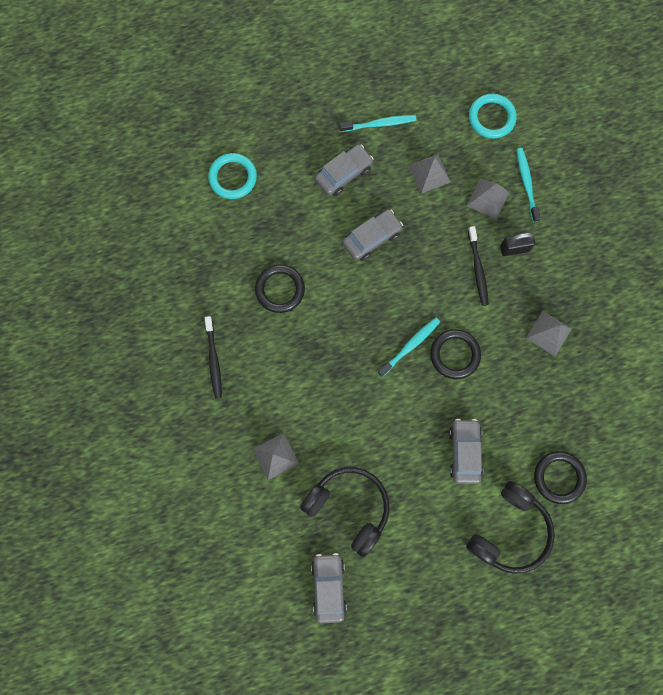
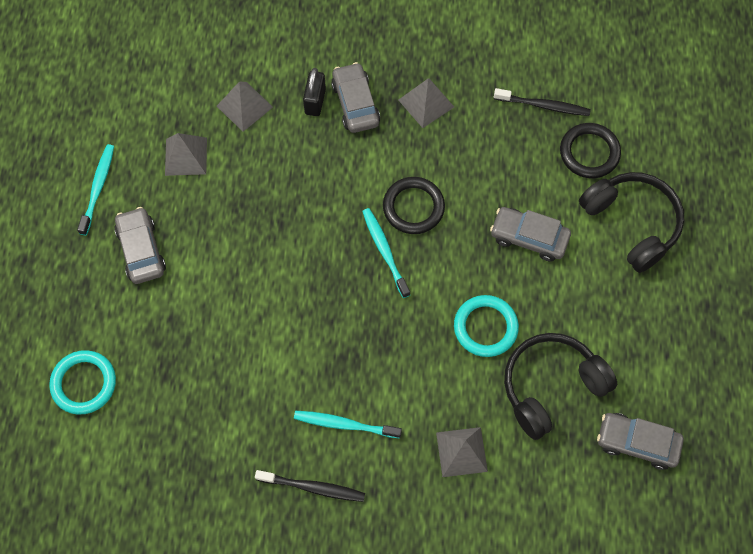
camera: 70 degrees left, 10 degrees down
black ring [255,265,305,313] -> none
grey car [342,209,403,261] -> grey car moved to [331,62,380,133]
black toothbrush [468,226,489,306] -> black toothbrush moved to [494,88,591,116]
turquoise ring [469,94,517,139] -> turquoise ring moved to [454,295,519,357]
turquoise toothbrush [517,148,541,222] -> turquoise toothbrush moved to [294,411,402,439]

